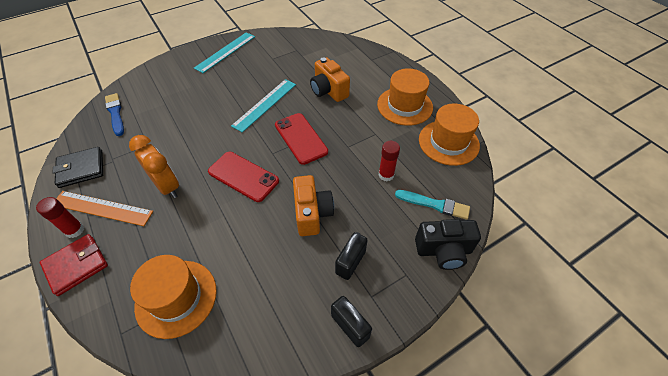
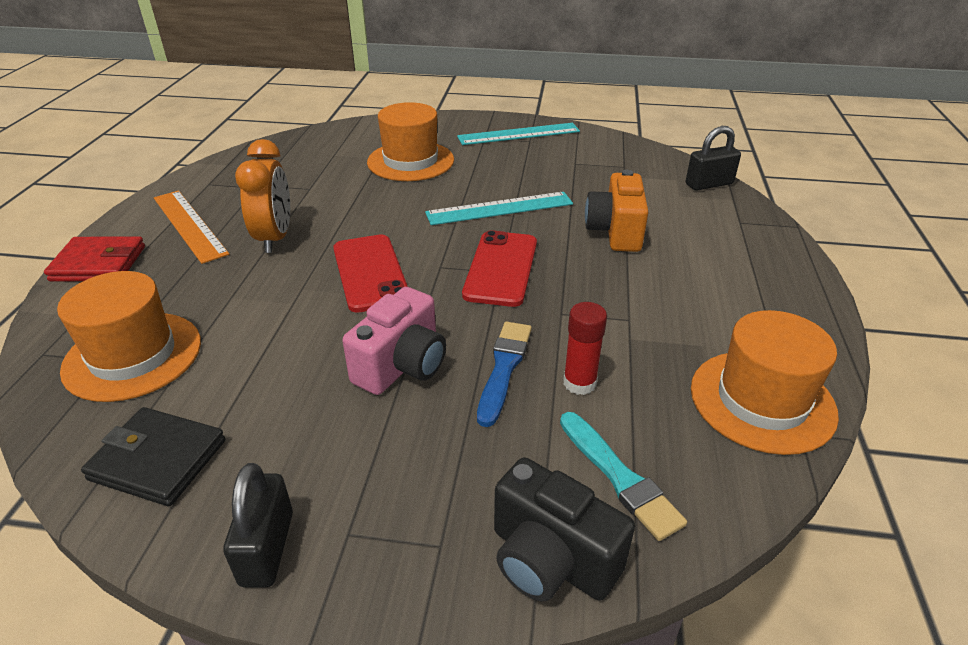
camera: 40 degrees right, 15 degrees down
red glue stick [36,197,84,238] -> none
black wallet [52,147,103,188] -> black wallet moved to [81,407,225,506]
blue brush [105,93,124,136] -> blue brush moved to [477,322,532,427]
orange camera [293,175,334,236] -> pink camera [342,287,446,395]
black padlock [335,232,368,280] -> black padlock moved to [686,126,741,191]
orange hat [377,69,433,126] -> orange hat moved to [367,102,454,181]

